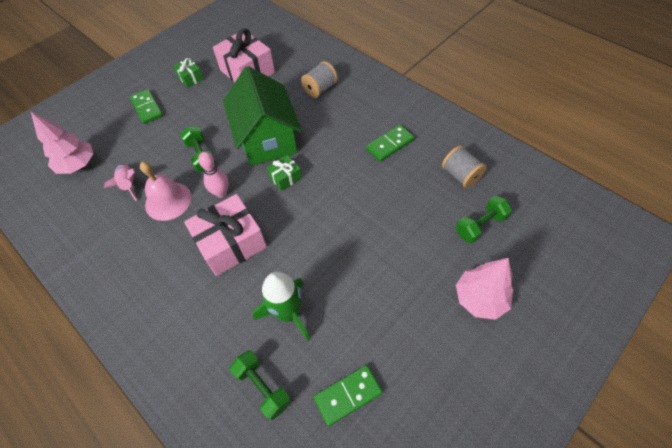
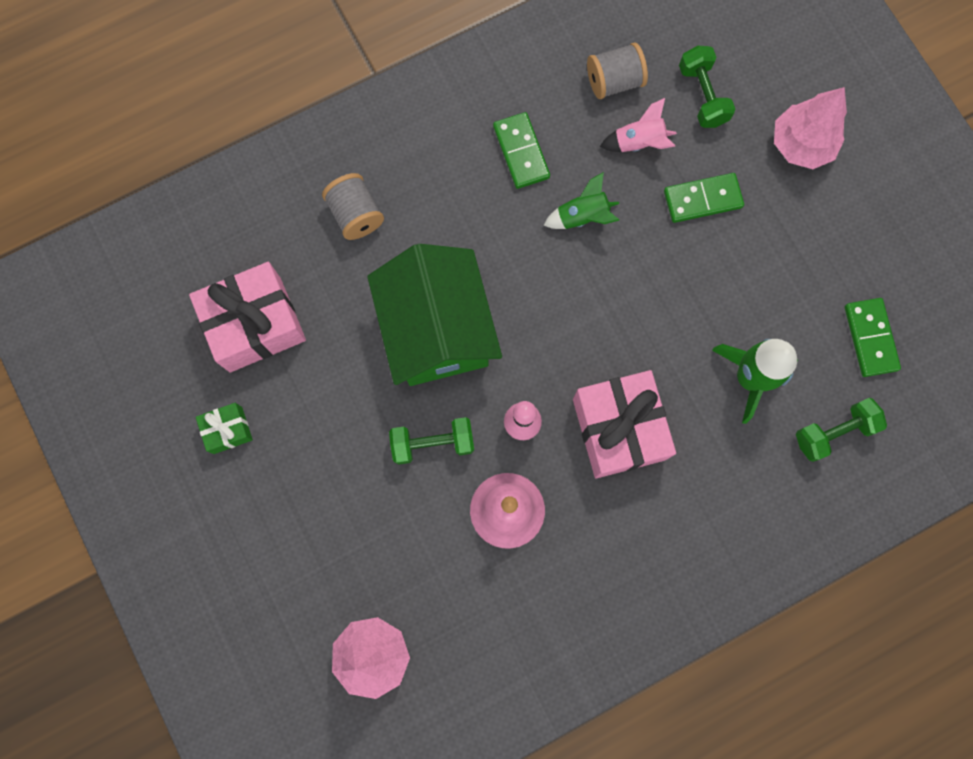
camera: 75 degrees left, 20 degrees up
pink rocket [104,164,137,201] -> pink rocket moved to [600,98,677,152]
green domino [130,89,163,124] -> green domino moved to [664,173,744,223]
green house [223,66,302,166] -> green house turned 75 degrees clockwise [367,244,502,386]
green gift [267,155,302,191] -> none
none -> green rocket [544,172,619,229]

